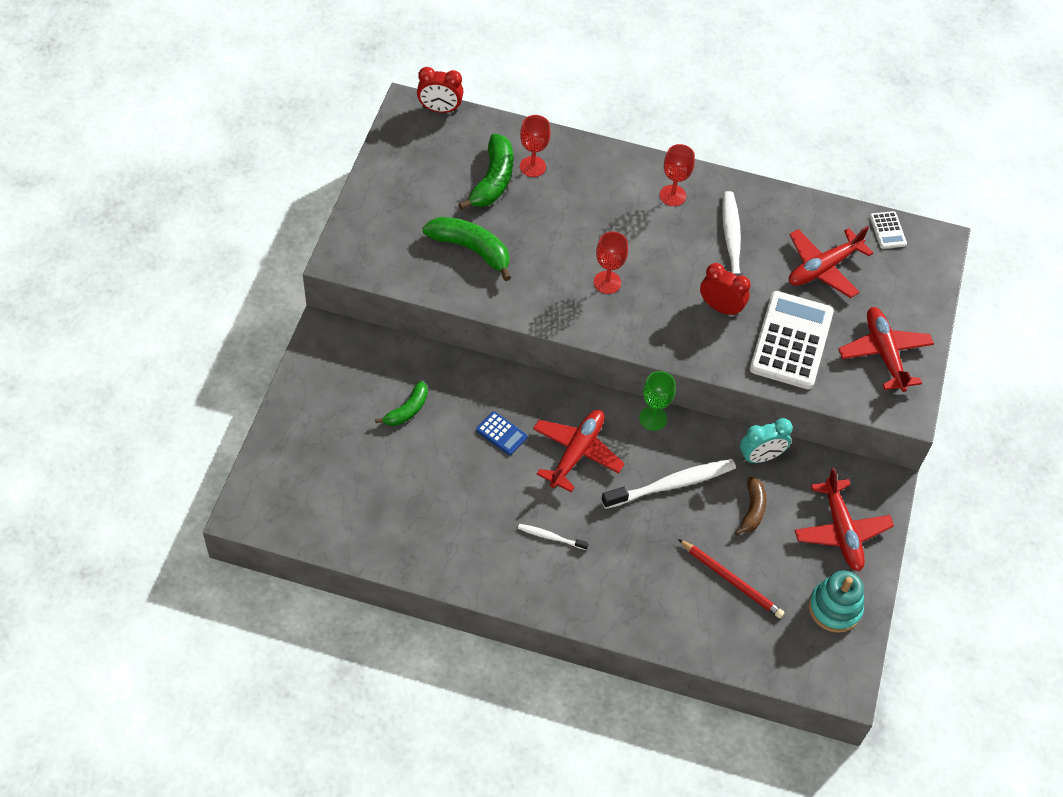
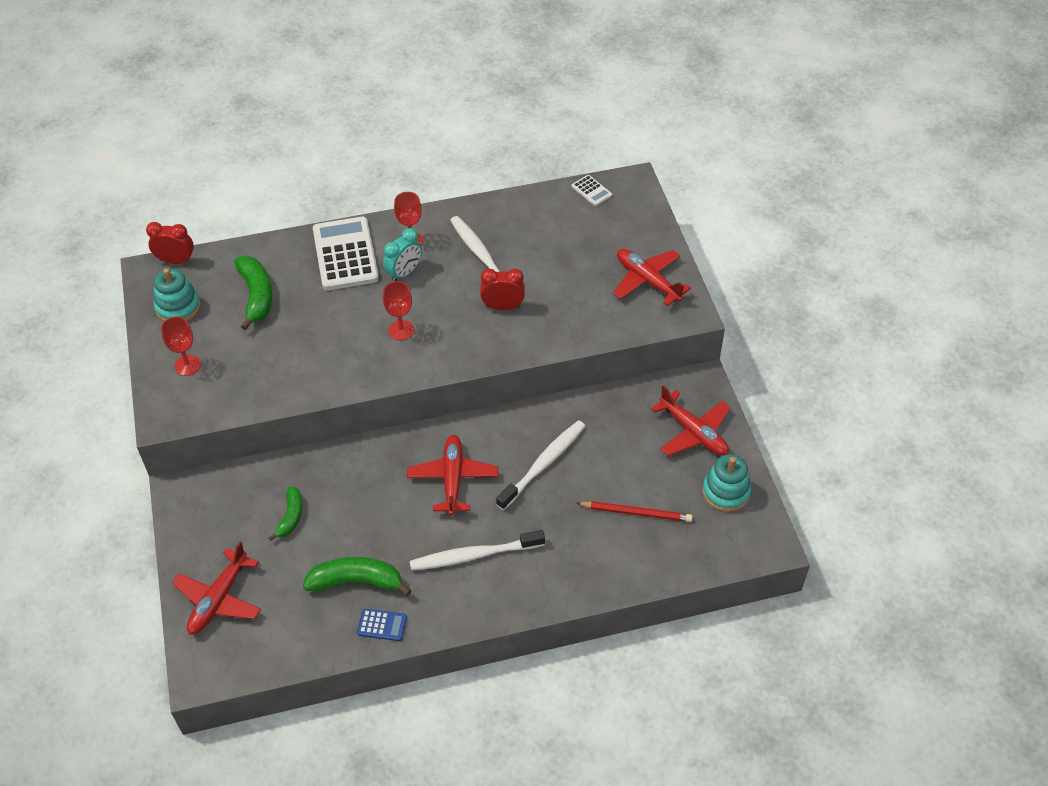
camera: 25 degrees left, 5 degrees down
red clock [417,67,464,113] -> red clock turned 150 degrees counterclockwise [146,222,194,264]
green banana [423,217,511,281] -> green banana moved to [303,557,412,596]
blue calculator [476,411,528,455] -> blue calculator moved to [357,609,407,641]
white toothbrush [518,524,589,550] -> white toothbrush [410,530,545,571], size x2.01
red goblet [520,115,551,177] -> red goblet moved to [161,317,201,376]
green goblet [639,371,676,431] -> none
brown banana [735,477,767,536] -> none
turquoise clock [740,418,793,463] -> turquoise clock moved to [383,228,422,282]
white calculator [750,291,834,389] -> white calculator moved to [313,217,379,290]
red plane [789,226,873,298] -> red plane moved to [172,541,261,635]
none -> turquoise stacking toy [154,268,201,321]

